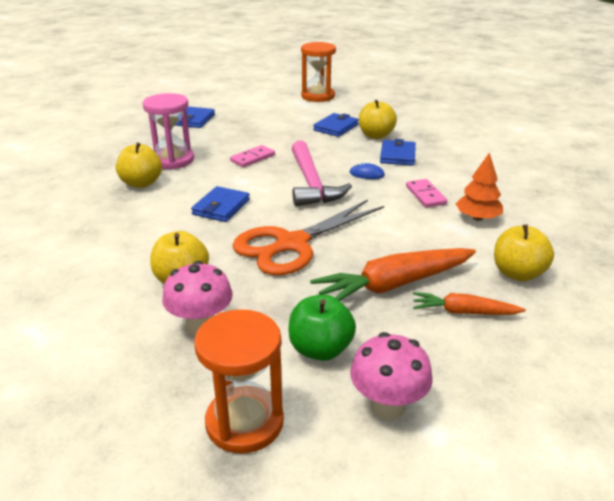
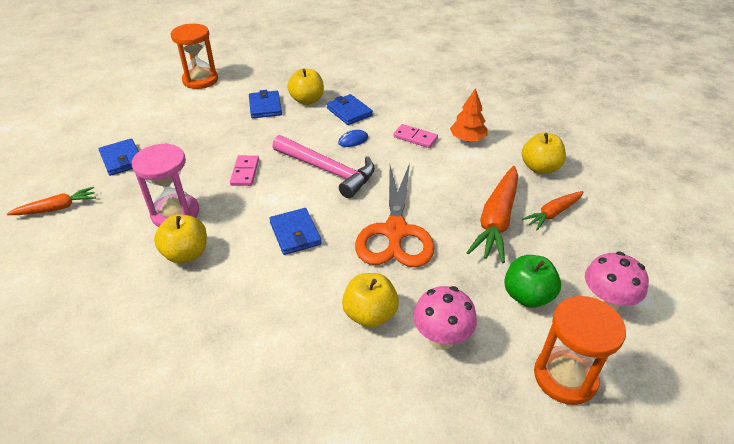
camera: 45 degrees left, 10 degrees up
none -> orange carrot [7,187,96,215]

